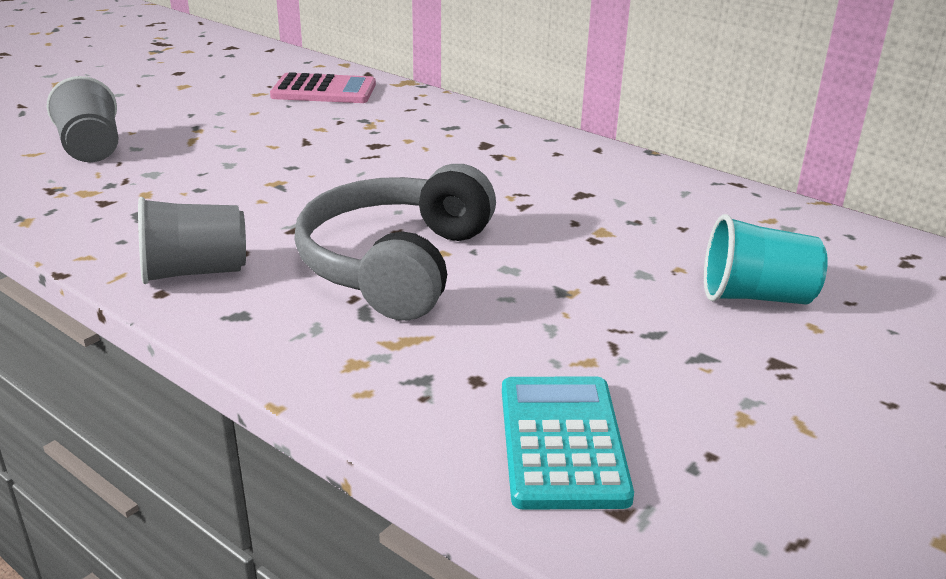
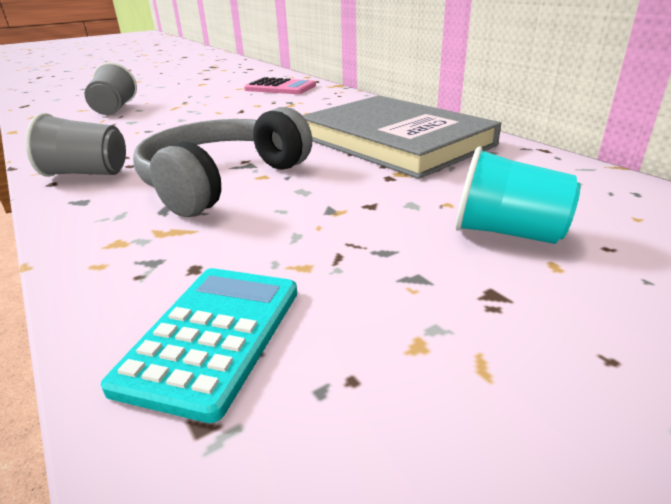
camera: 20 degrees right, 0 degrees up
none -> grey book [302,95,501,179]

